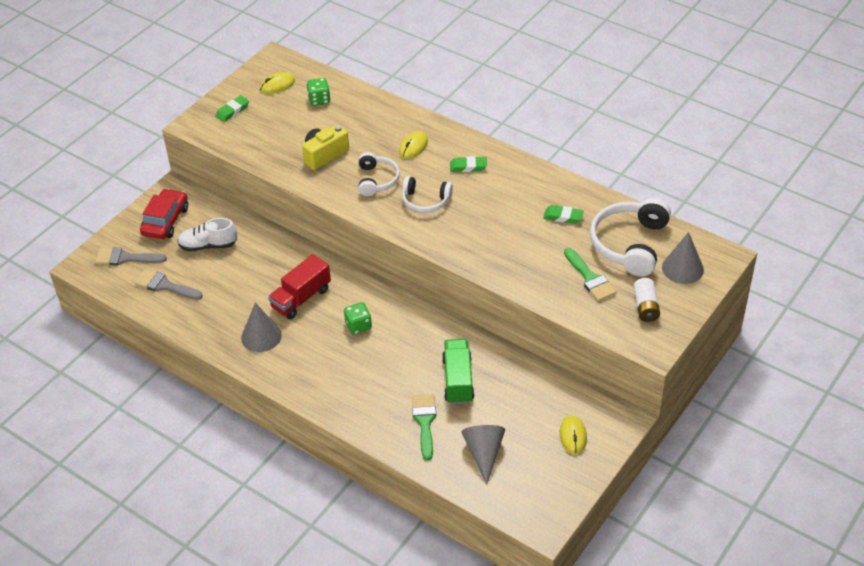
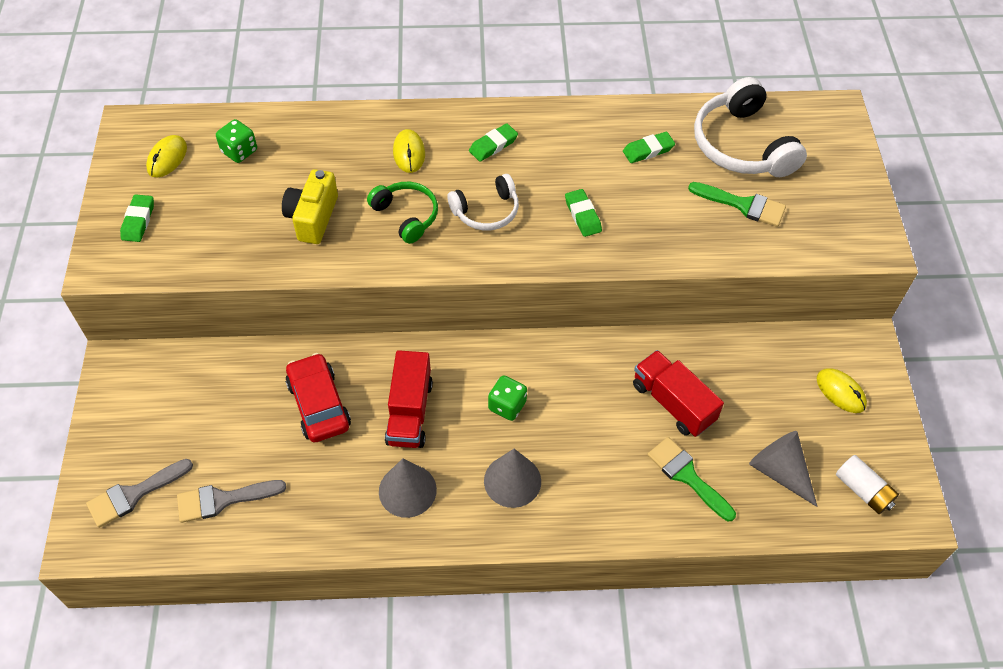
camera: 40 degrees left, 10 degrees up
red car [140,188,188,239] -> red car moved to [285,353,351,442]
white shoe [177,218,237,252] -> none
white headphones [359,152,400,196] -> green headphones [367,182,438,244]
green truck [442,339,474,404] -> red truck [633,350,724,437]
white battery [633,278,660,322] -> white battery moved to [836,455,899,514]
grey cone [662,232,704,284] -> grey cone moved to [484,449,541,508]
none -> green eraser [565,189,602,237]

